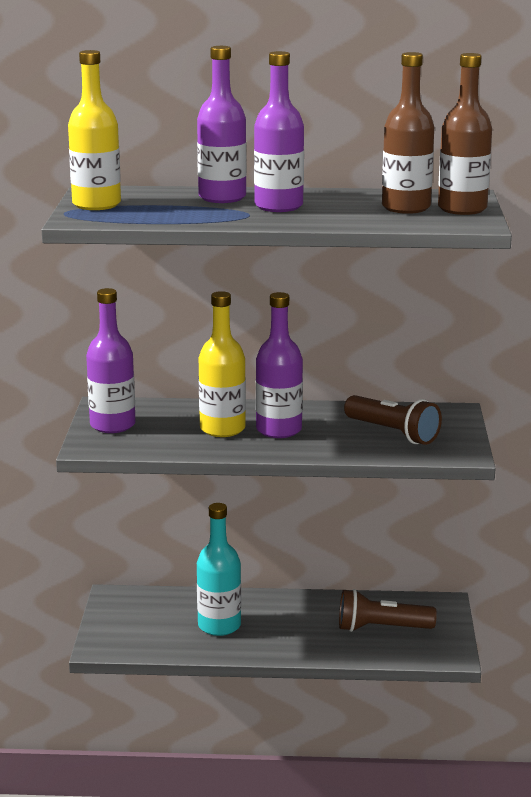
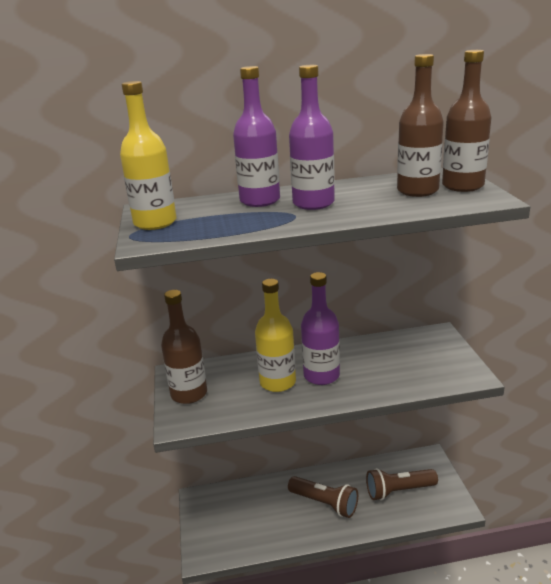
camera: 10 degrees left, 5 degrees up
purple bottle [86,288,136,433] -> brown bottle [161,290,207,404]
turquoise bottle [197,503,241,636] -> none
brown flashlight [344,395,442,445] -> brown flashlight moved to [288,476,358,518]

